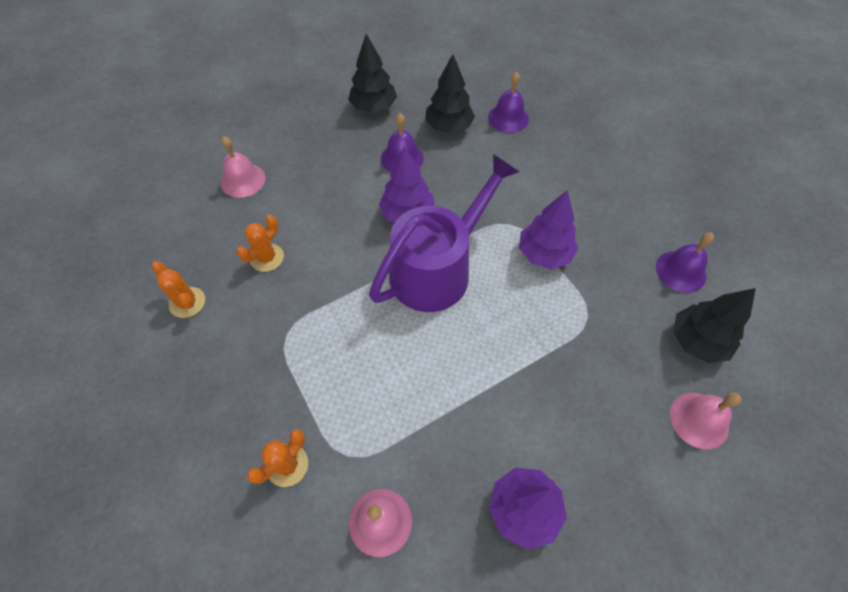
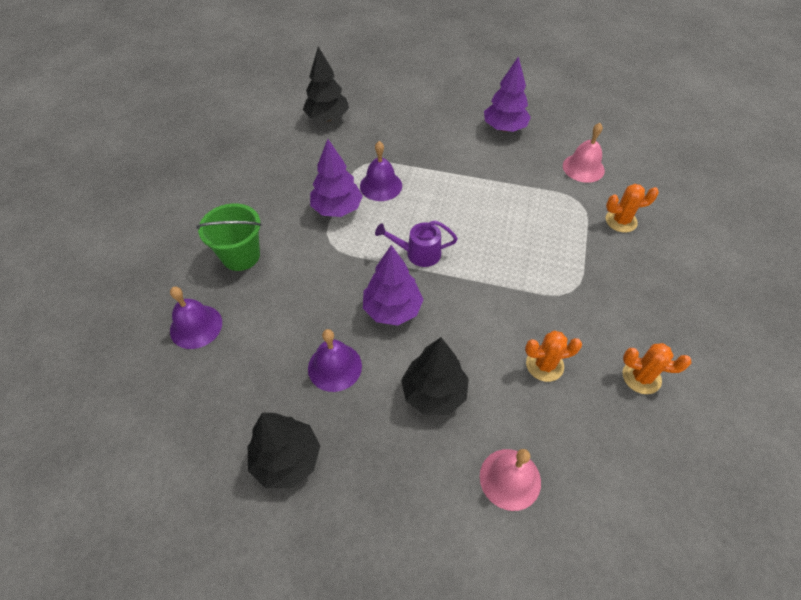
camera: 135 degrees left, 5 degrees down
orange cactus [152,261,205,318] -> orange cactus turned 75 degrees counterclockwise [623,343,691,394]
purple watering can [369,154,519,312] -> purple watering can [375,220,458,267], size x0.45
black tree [425,54,475,133] -> black tree moved to [401,337,469,415]
purple bell [656,232,714,293] -> purple bell moved to [360,141,402,201]
pink bell [670,393,741,449] -> none
none -> green bucket [196,203,262,271]

